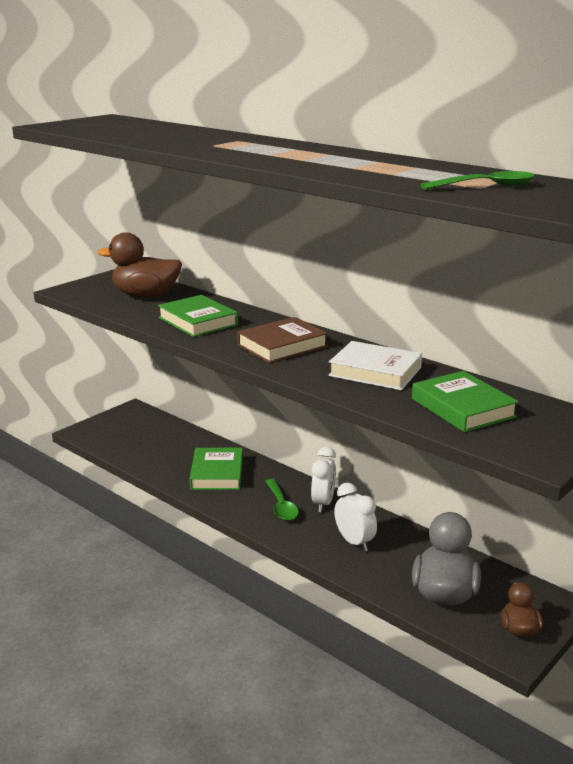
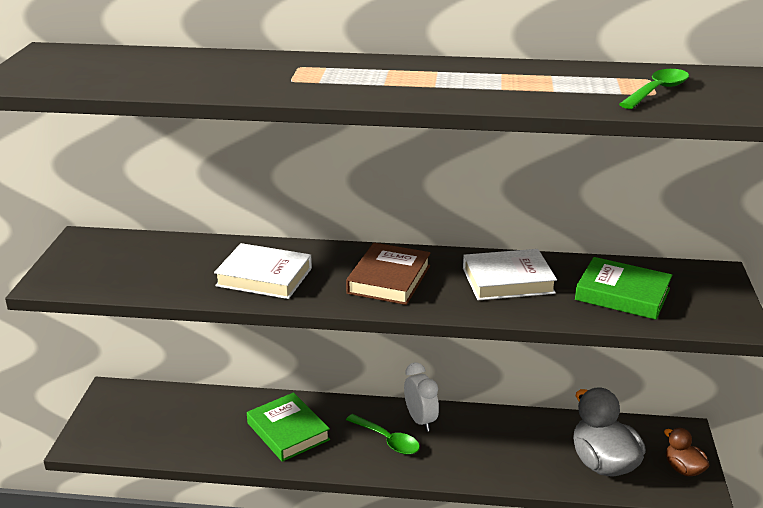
camera: 35 degrees left, 5 degrees up
brown duck [97,232,182,298] -> none
green book [158,295,238,337] -> white book [214,243,312,299]
white clock [334,483,377,552] -> none

